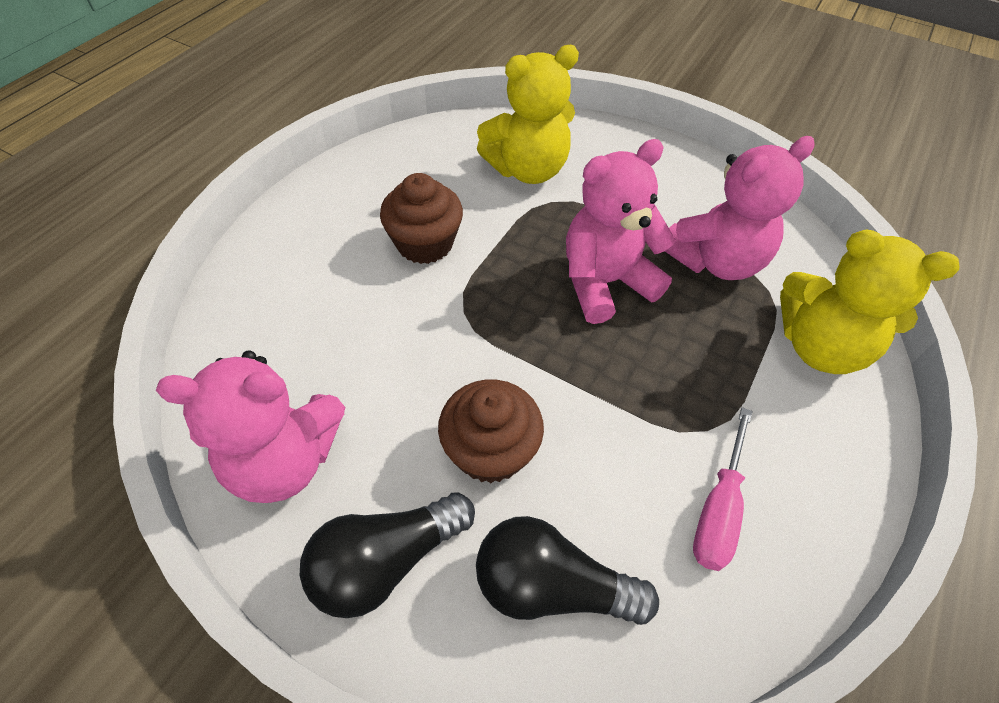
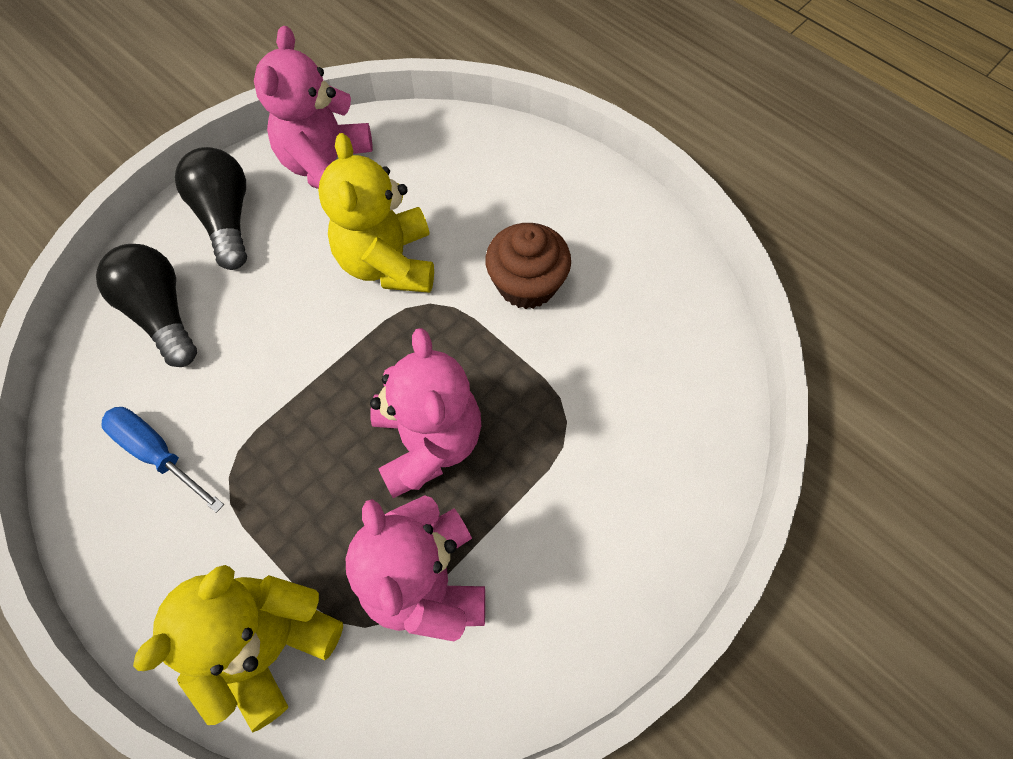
camera: 105 degrees right, 10 degrees up
brown cupcake [438,380,544,483] -> none
black light bulb [476,516,659,625] -> black light bulb turned 60 degrees counterclockwise [96,244,197,367]
yellow teddy bear [477,45,579,184] -> yellow teddy bear moved to [318,133,434,293]
pink screwdriver [693,407,753,571] -> blue screwdriver [101,407,224,513]

